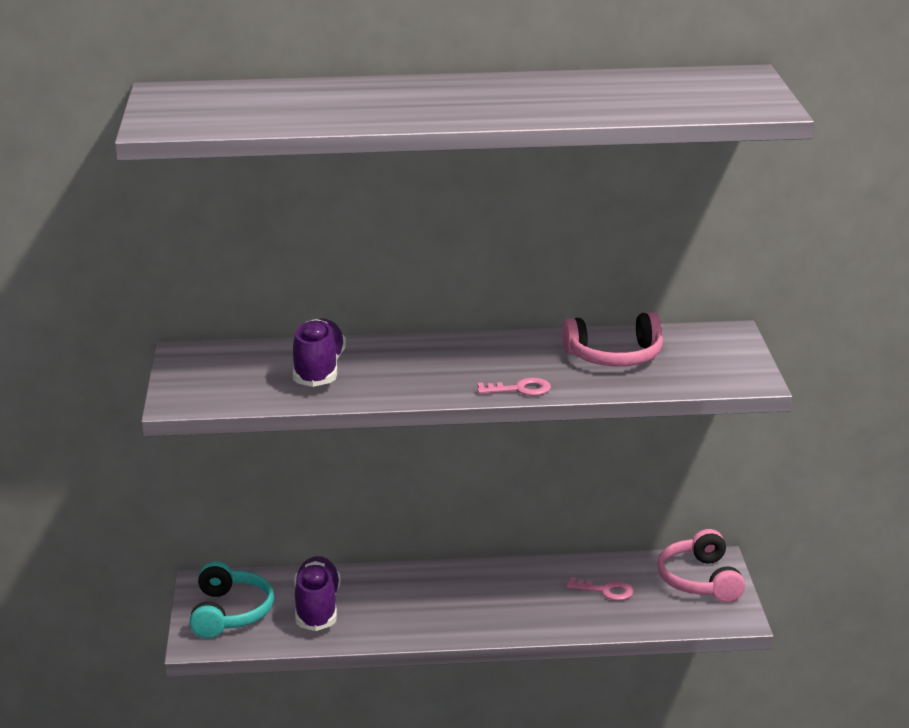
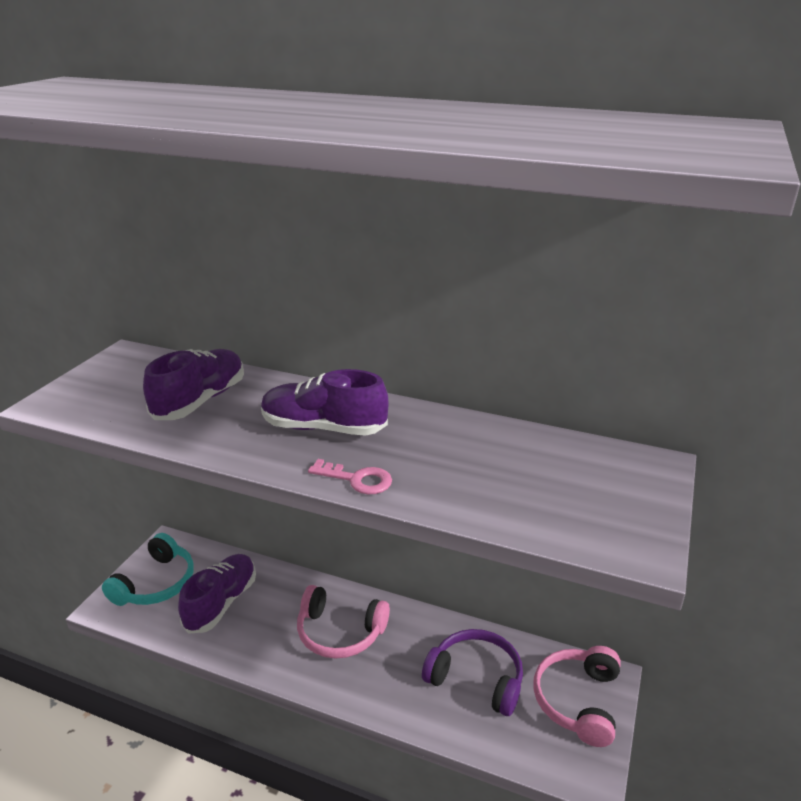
camera: 25 degrees right, 5 degrees up
pink headphones [562,312,663,366] -> pink headphones moved to [297,585,390,659]
pink key [566,577,634,601] -> purple headphones [422,629,523,716]
none -> purple shoe [261,369,388,436]

